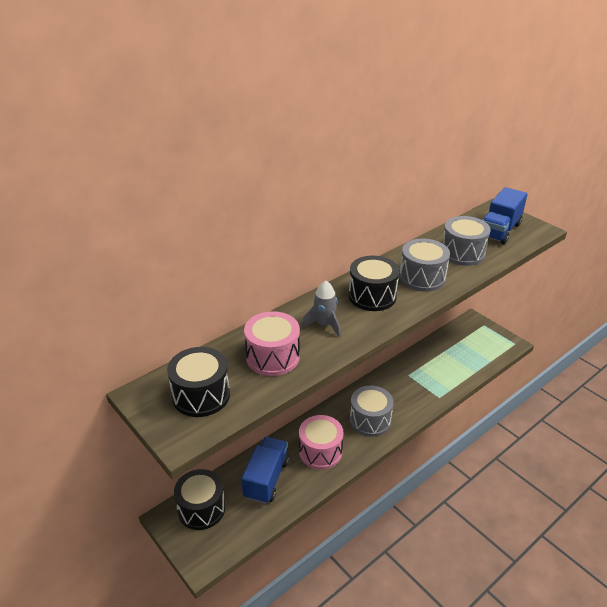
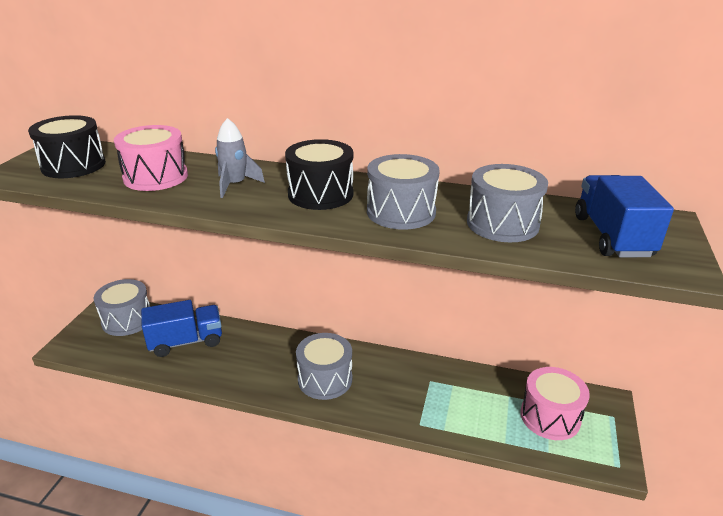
camera: 55 degrees right, 5 degrees down
black drum [174,469,225,530] -> grey drum [94,279,150,336]
pink drum [299,415,343,469] -> pink drum moved to [520,367,590,440]
blue truck [483,187,528,244] -> blue truck turned 90 degrees clockwise [575,175,674,257]

